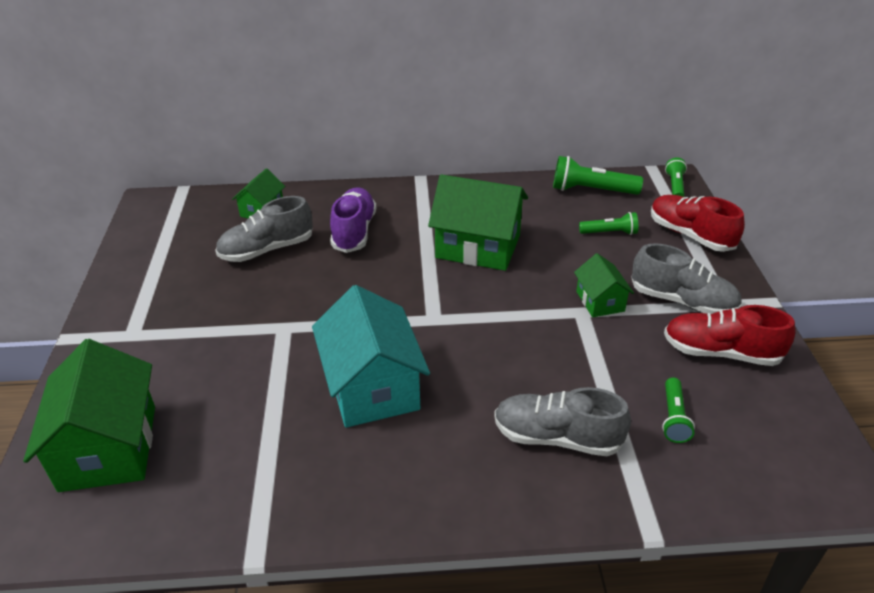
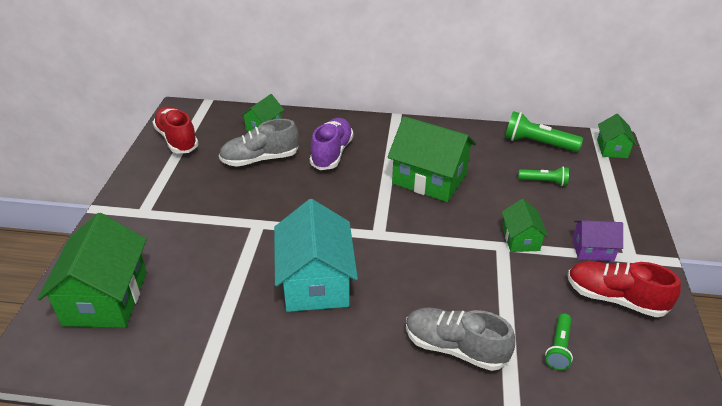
camera: 10 degrees right, 0 degrees up
grey shoe [631,243,742,314] -> purple house [572,220,623,261]
red shoe [651,195,745,252] -> red shoe moved to [153,106,199,153]
green flashlight [665,158,687,197] -> green house [597,114,637,158]

